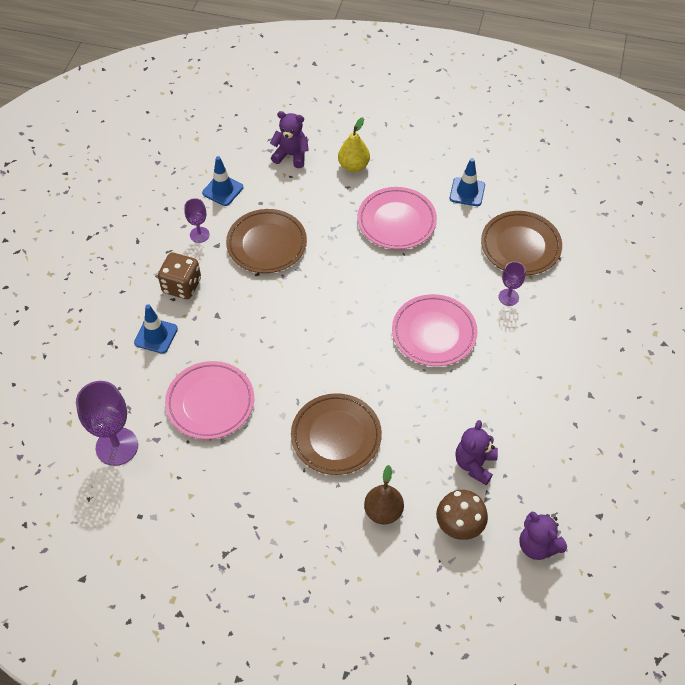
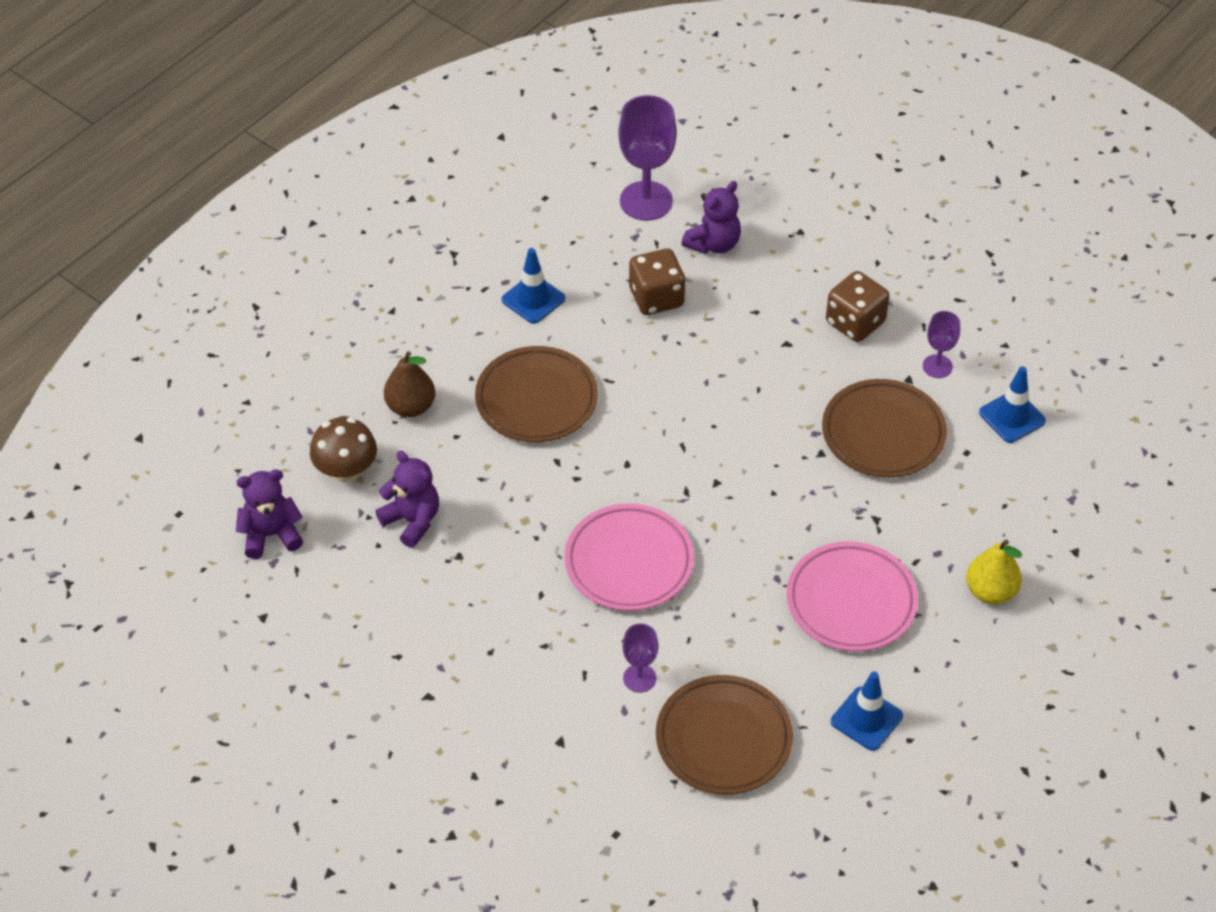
camera: 115 degrees right, 5 degrees down
blue traffic cone [134,304,178,354] -> blue traffic cone moved to [502,248,565,324]
pink plate [165,361,254,439] -> brown dice [629,248,686,315]
purple teddy bear [270,111,309,168] -> purple teddy bear moved to [682,181,741,254]

